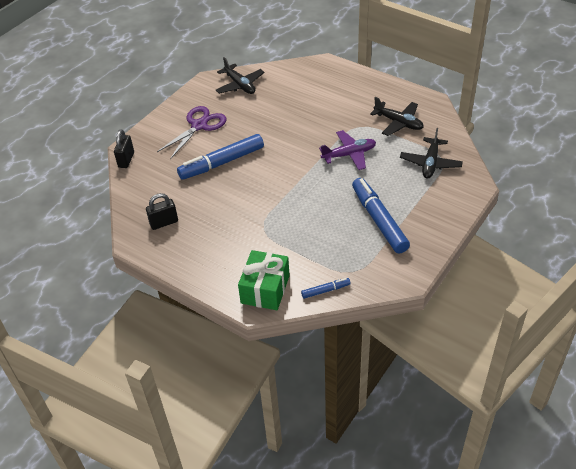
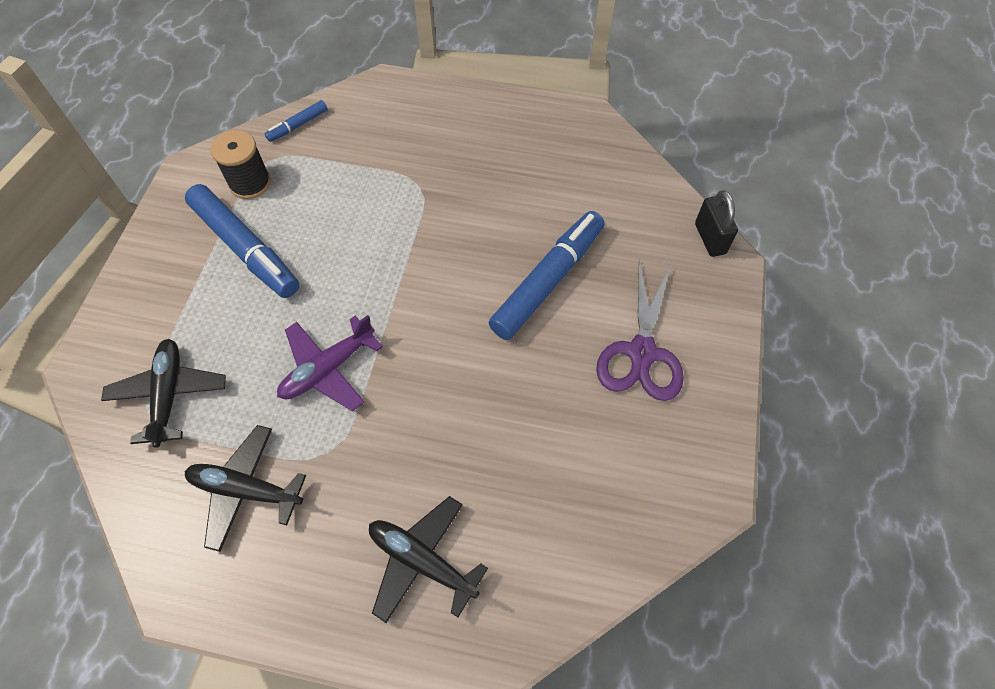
camera: 155 degrees right, 15 degrees up
black padlock [146,193,178,230] -> none
black plane [216,57,265,94] -> black plane moved to [369,496,488,623]
green gift [238,250,290,310] -> none
none -> black spool [211,130,271,199]

